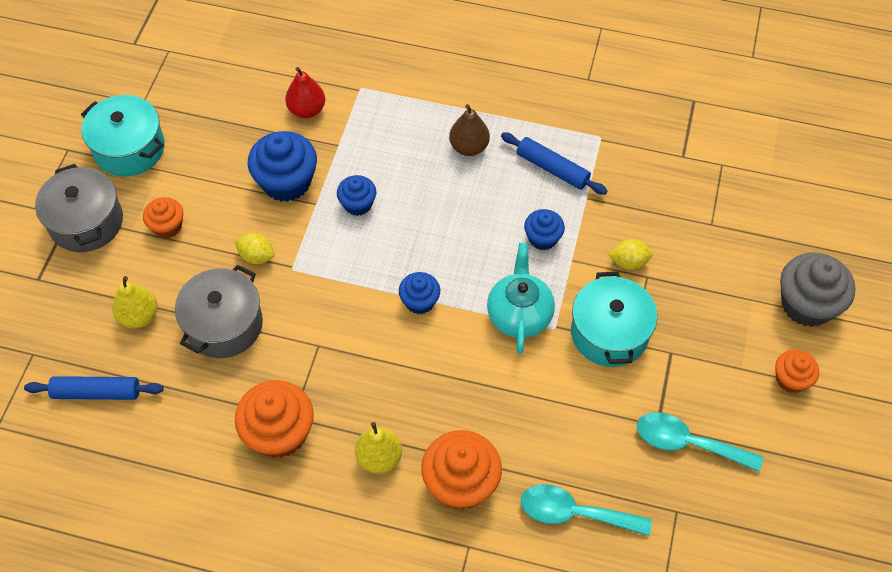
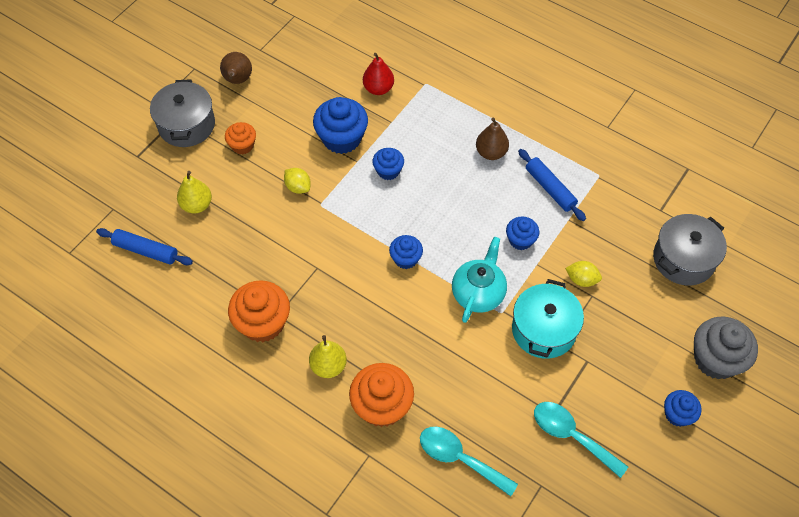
camera: 20 degrees right, 0 degrees up
turquoise pot [81,95,165,177] -> brown pear [220,52,252,84]
grey pot [175,265,263,358] -> grey pot moved to [653,214,727,286]
orange cupcake [775,350,819,393] -> blue cupcake [664,390,702,427]

